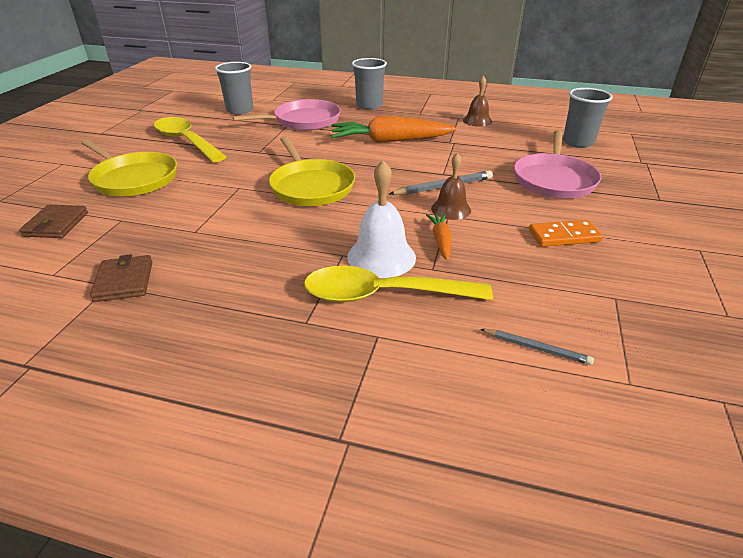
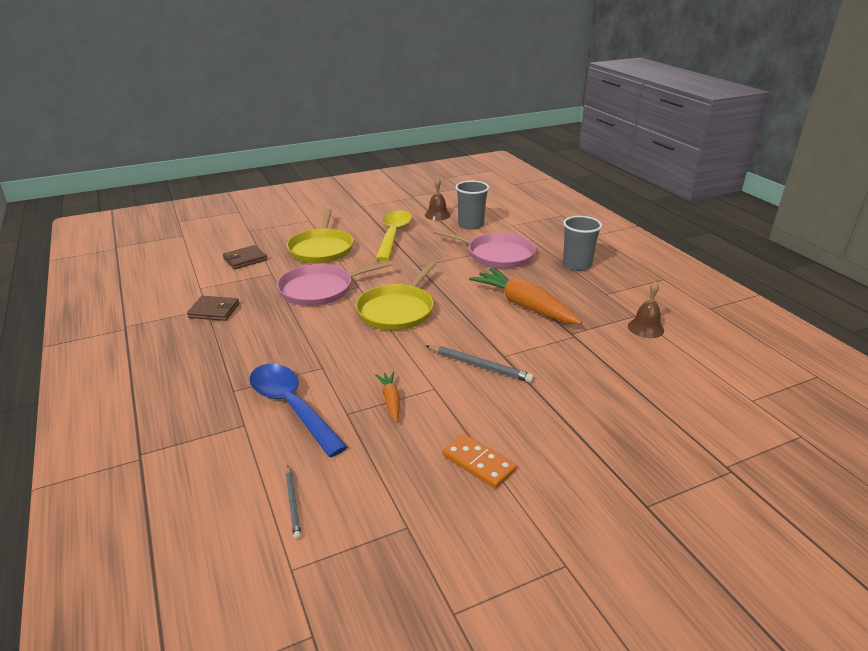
camera: 50 degrees right, 5 degrees down
brown wallet [90,254,152,302] -> brown wallet turned 60 degrees clockwise [187,296,239,321]
yellow spoon [304,266,493,302] -> blue spoon [249,364,348,457]
white bell [347,160,416,278] -> none
orange carrot [426,214,451,260] -> orange carrot turned 60 degrees counterclockwise [375,372,400,423]
brown bell [431,153,471,220] -> brown bell moved to [425,178,450,221]
pink pan [514,130,601,199] -> pink pan moved to [277,260,392,306]
grey cup [563,88,613,148] -> none

